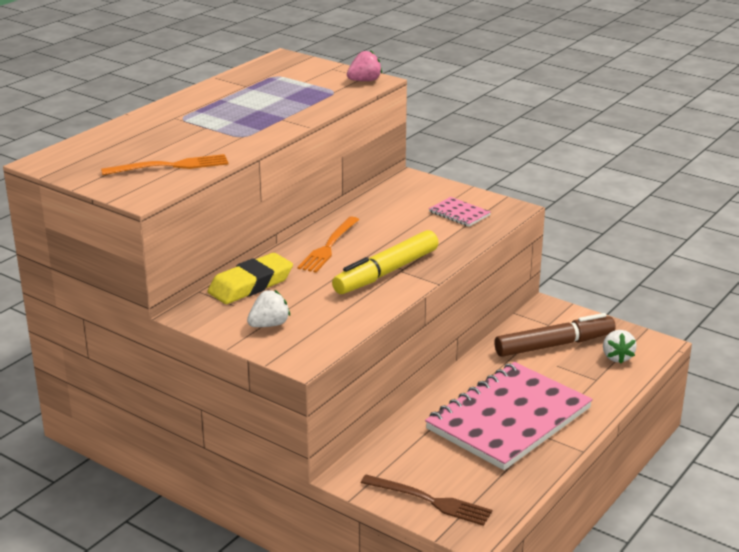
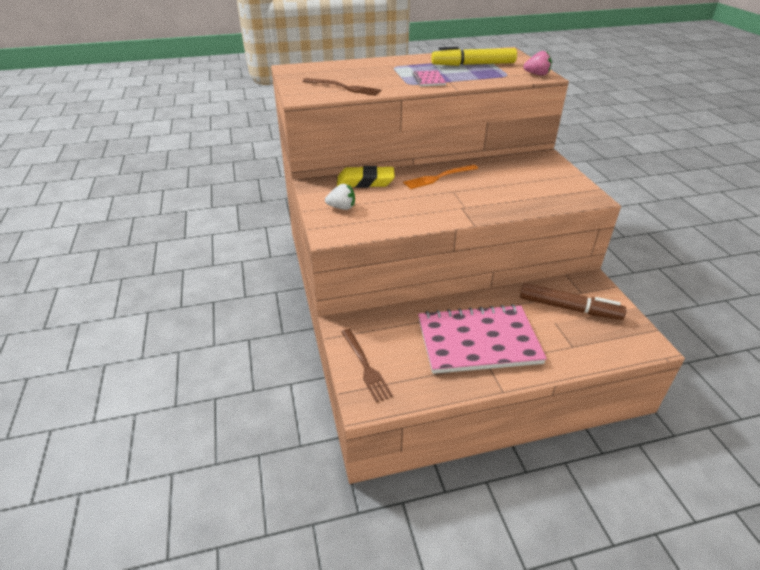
camera: 40 degrees right, 10 degrees up
orange fork [101,154,228,175] -> brown fork [303,78,382,96]
yellow marker [332,230,438,294] -> yellow marker moved to [431,47,517,66]
pink notebook [429,197,491,227] -> pink notebook moved to [412,70,446,86]
white strawberry [603,330,637,364] -> none

